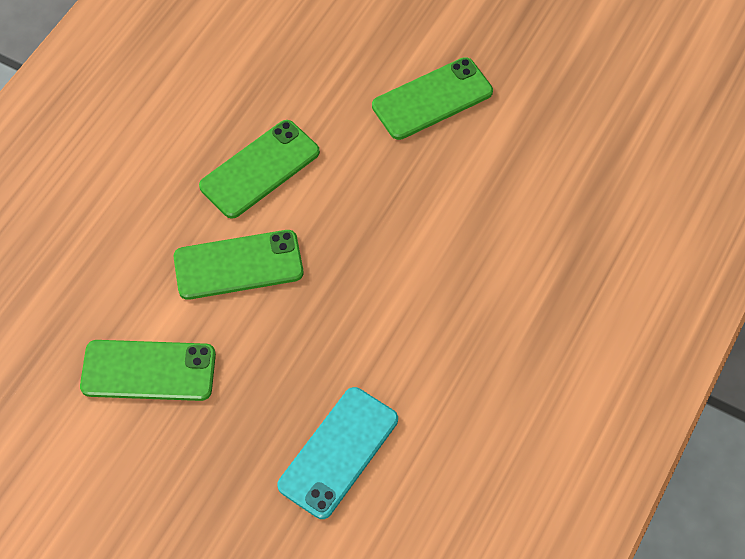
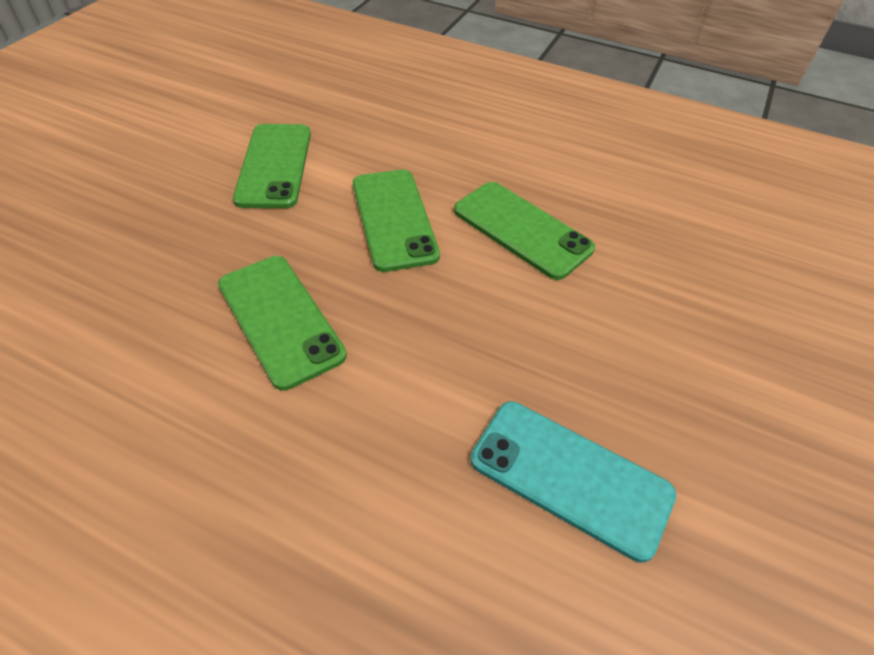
camera: 85 degrees right, 10 degrees down
turquoise phone [277,387,398,519] -> turquoise phone moved to [470,401,676,563]
green phone [372,57,493,140] -> green phone moved to [218,256,347,391]

